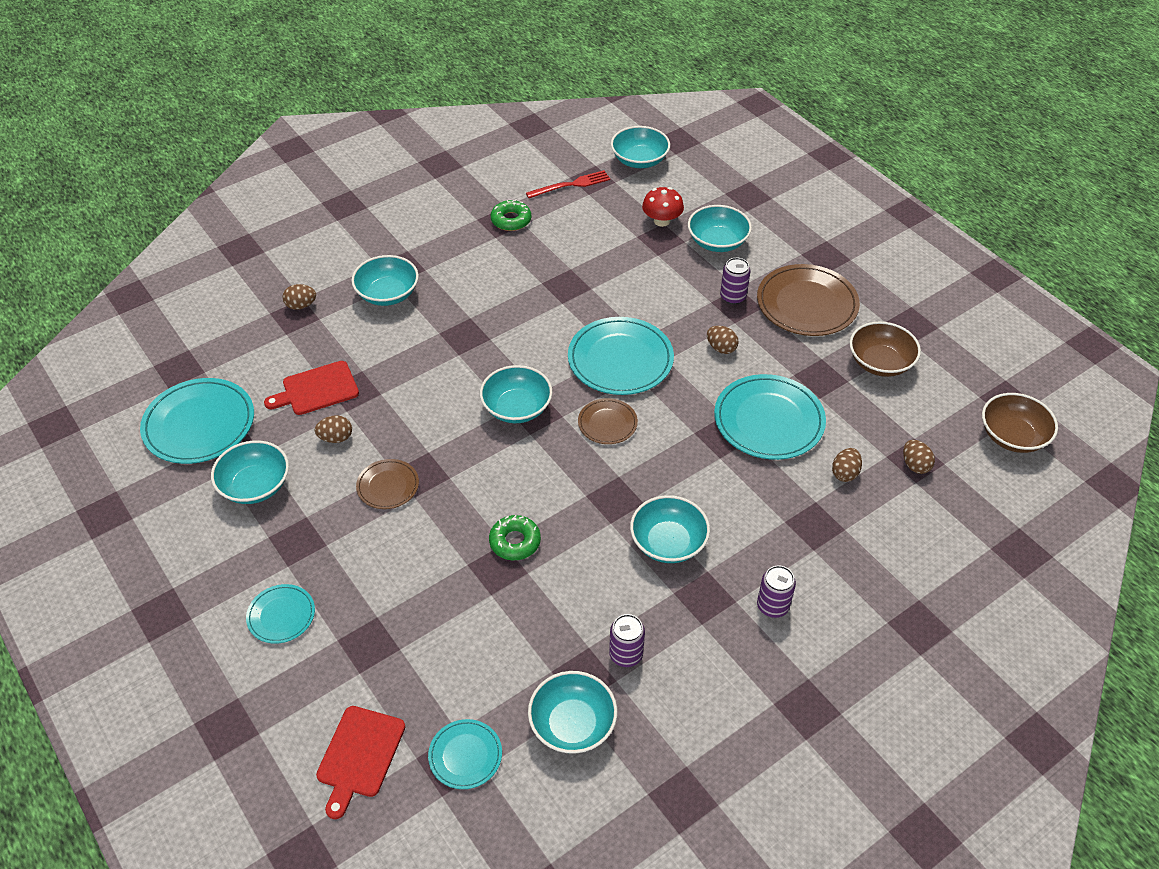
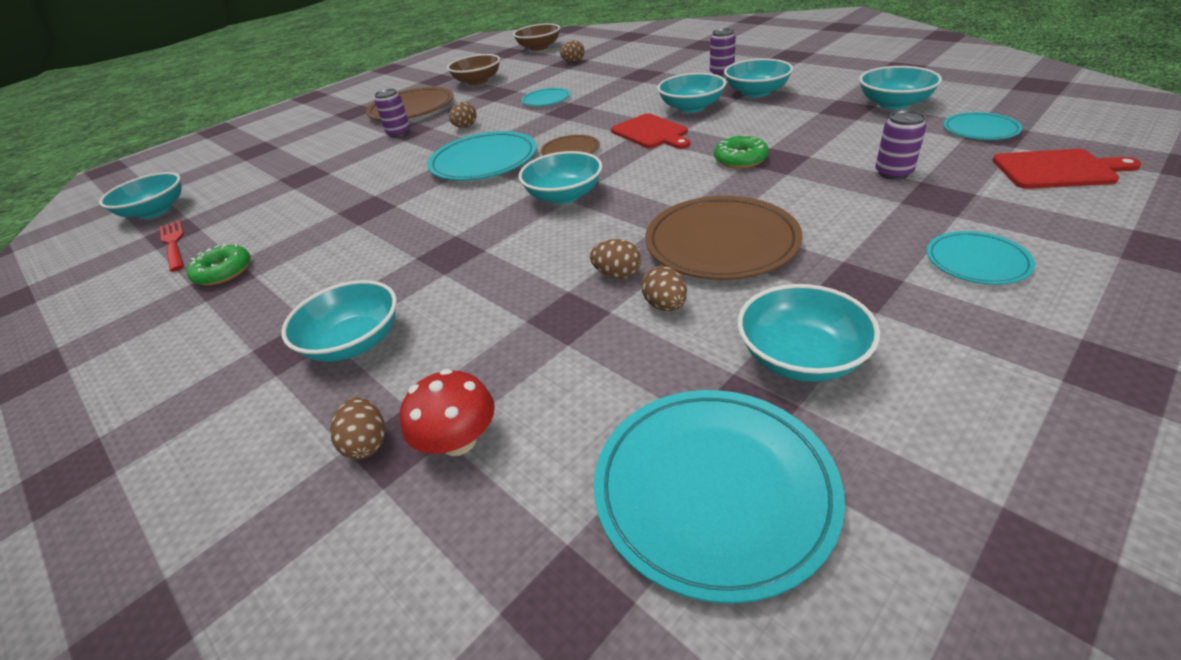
camera: 95 degrees left, 10 degrees down
red cutting board [264,361,359,415] -> red cutting board moved to [611,113,690,149]
brown plate [356,459,419,509] -> brown plate [645,196,803,280], size x1.86
purple can [609,614,645,667] -> purple can moved to [875,110,926,180]
red mushroom [642,187,684,227] -> red mushroom moved to [400,369,495,456]
turquoise bowl [688,205,752,252] -> turquoise bowl moved to [724,58,793,97]
turquoise plate [714,374,826,460] -> turquoise plate [522,88,570,106], size x0.54
brown egg [832,448,862,482] -> brown egg moved to [590,239,641,279]

